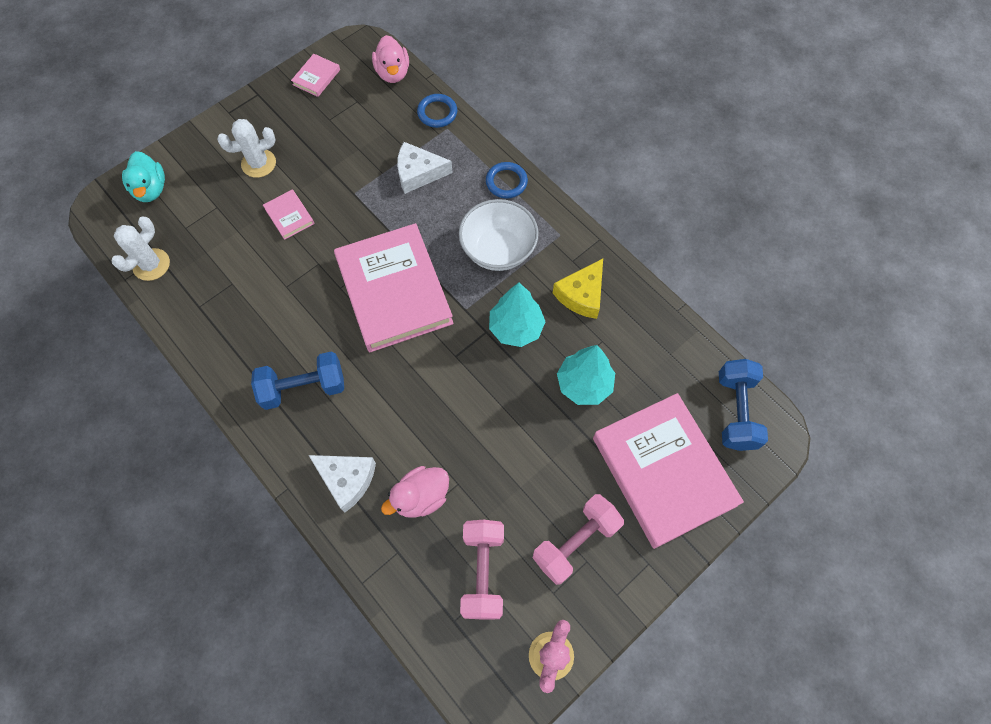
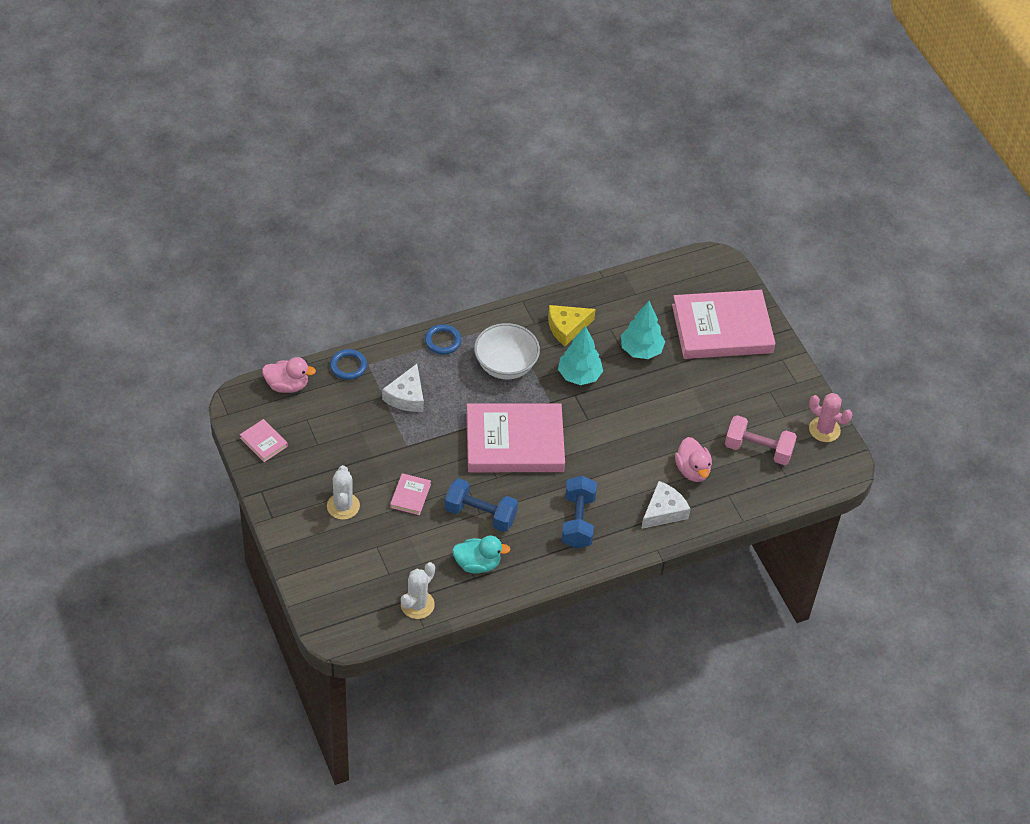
camera: 75 degrees left, 15 degrees down
white cactus [111,217,170,281] -> white cactus turned 75 degrees clockwise [401,562,435,619]
turquoise duck [122,151,165,202] -> turquoise duck moved to [452,535,511,574]
pink book [263,189,314,240] -> pink book turned 60 degrees counterclockwise [390,473,431,515]
pink dumbbell [533,494,624,585] -> none
yellow cheese [553,259,603,319] -> yellow cheese turned 105 degrees clockwise [548,305,596,346]
blue dumbbell [719,359,768,451] -> blue dumbbell moved to [445,478,518,532]

